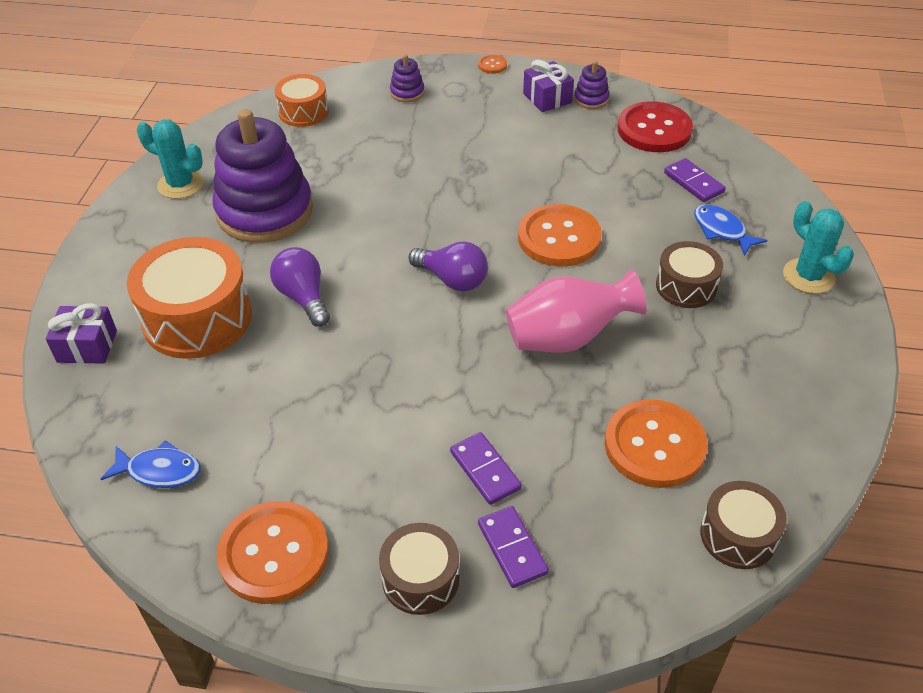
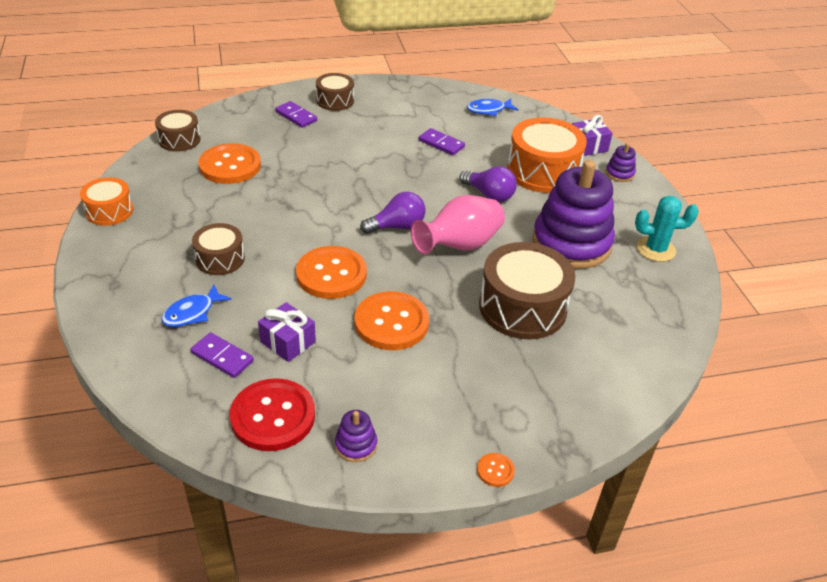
camera: 155 degrees right, 5 degrees down
orange button [217,501,329,604] -> orange button moved to [354,291,429,350]
orange drum [275,74,329,127] -> orange drum moved to [80,177,133,226]
purple stacking toy [390,54,424,102] -> purple stacking toy moved to [606,143,636,182]
purple light bulb [409,241,488,292] -> purple light bulb turned 150 degrees clockwise [360,192,425,234]
purple domino [450,432,522,505] -> purple domino moved to [419,128,465,155]
pink vase [506,269,647,353] -> pink vase moved to [411,195,505,255]
purple gift [523,60,574,112] -> purple gift moved to [258,302,316,362]
blue fish [694,205,767,256] -> blue fish turned 105 degrees clockwise [161,284,232,327]
turquoise cactus [783,201,854,294] -> none
none -> brown drum [479,242,575,339]

